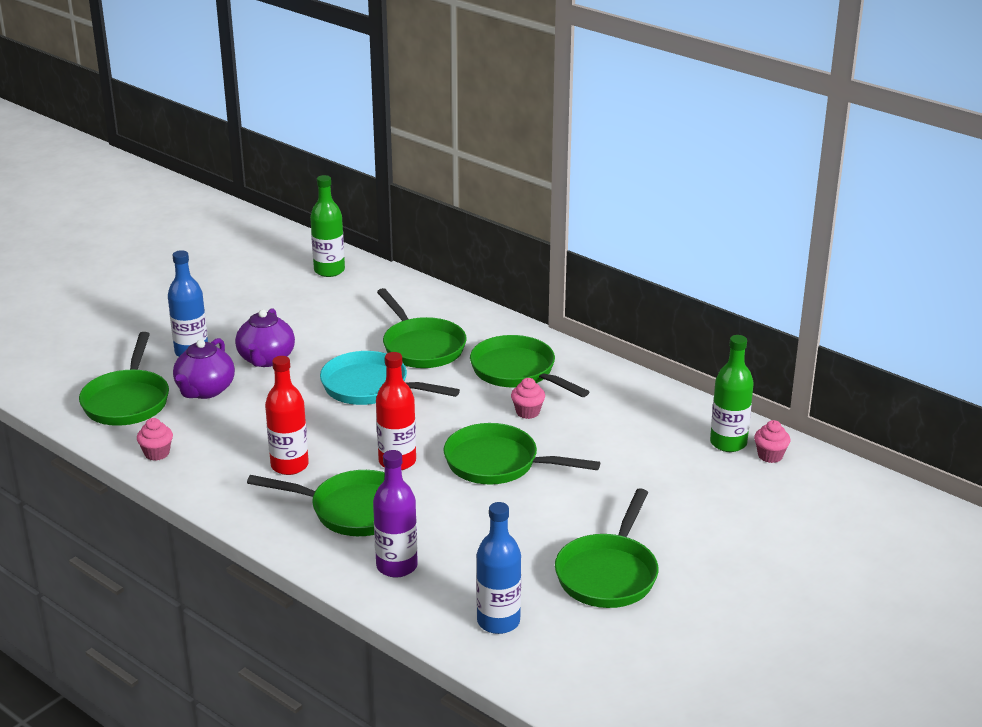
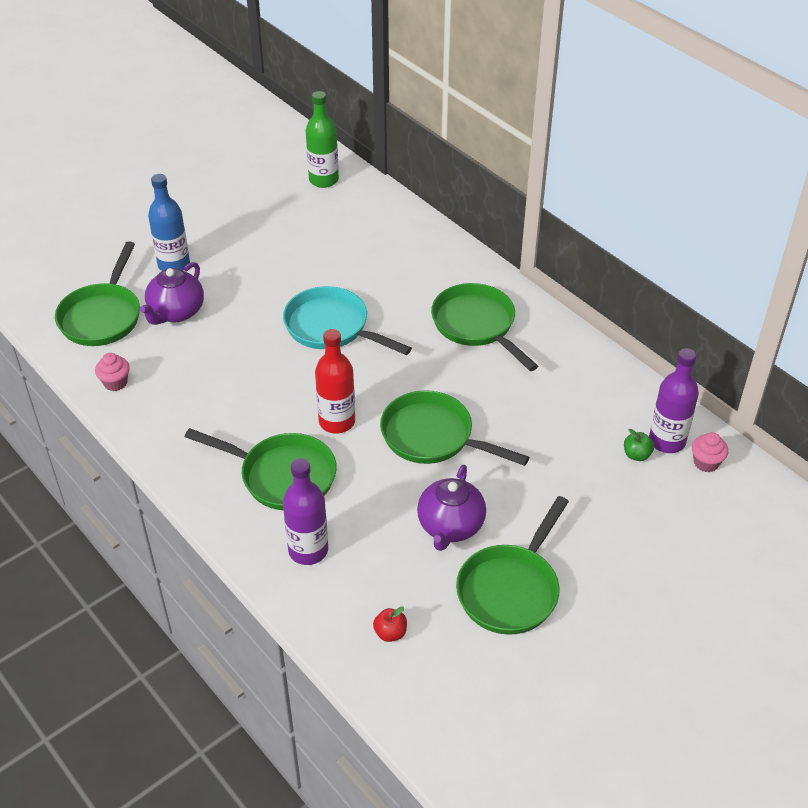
camera: 10 degrees right, 15 degrees up
purple teapot [235,308,295,367] -> purple teapot moved to [417,465,486,551]
red bottle [265,356,309,475] -> none
green pan [377,288,467,368] -> none
blue bottle [476,502,521,634] -> red apple [373,606,407,642]
pink cupcake [511,378,545,419] -> none
green bottle [710,335,754,452] -> purple bottle [649,348,699,453]
none -> green apple [624,429,654,461]

